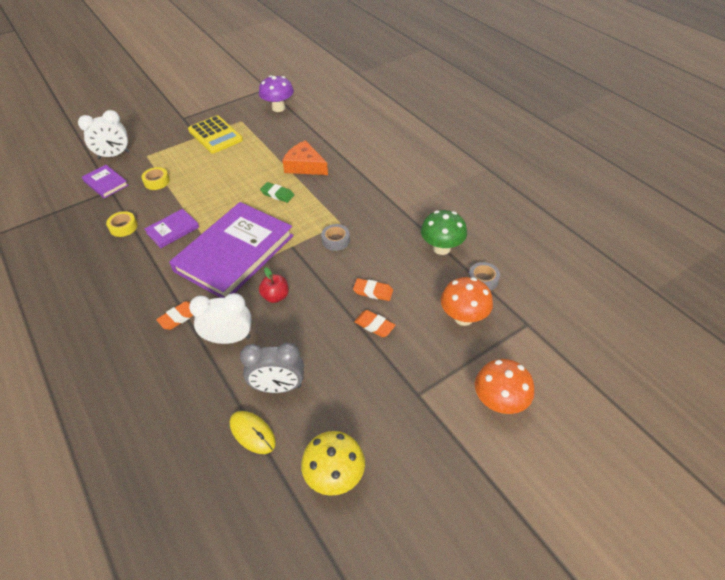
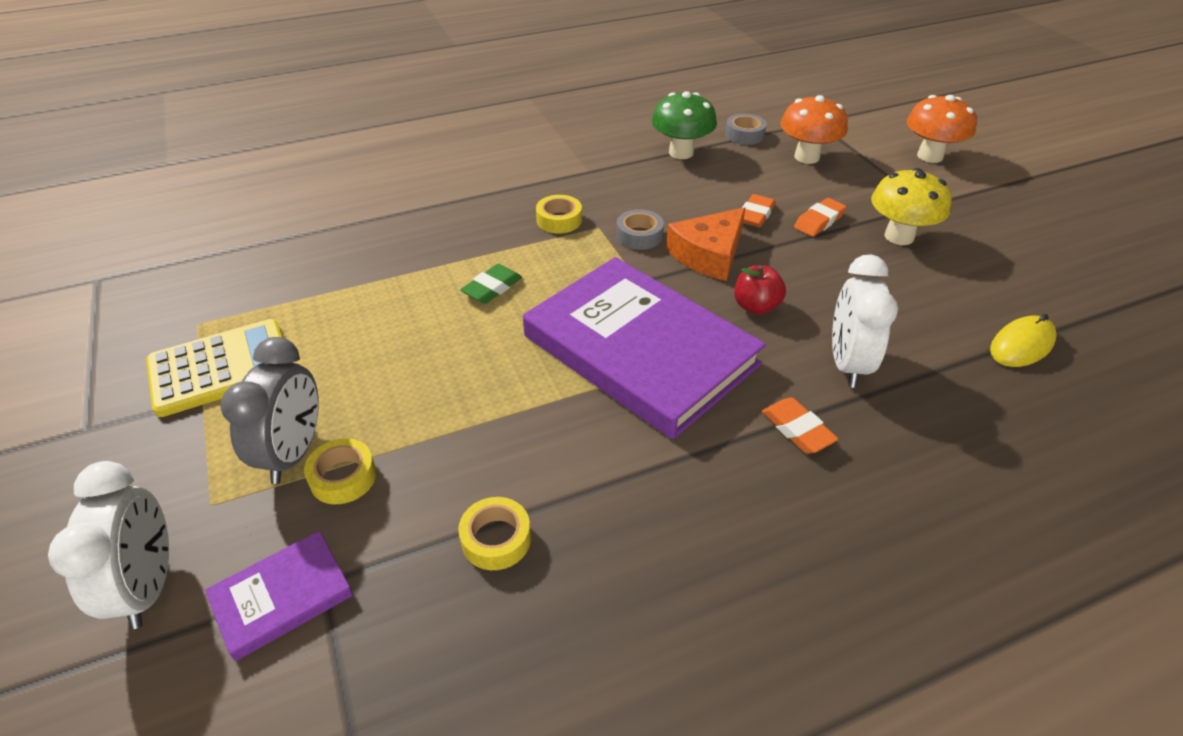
camera: 80 degrees left, 5 degrees down
purple book [145,209,199,248] -> none
grey clock [240,343,304,393] -> grey clock moved to [221,337,319,484]
purple mushroom [259,75,294,112] -> none
orange cheese [282,140,328,175] -> orange cheese moved to [666,207,745,281]
yellow mushroom [301,431,365,496] -> yellow mushroom moved to [871,168,951,245]
none -> yellow tape [536,195,582,234]

